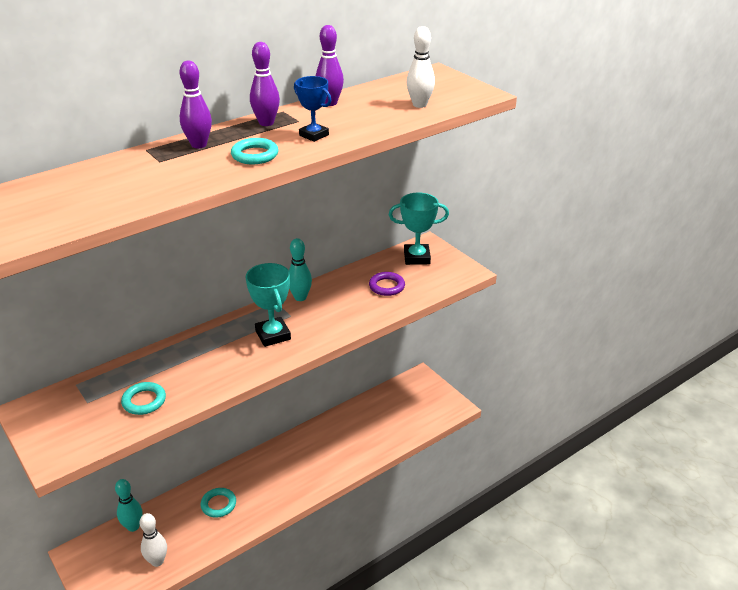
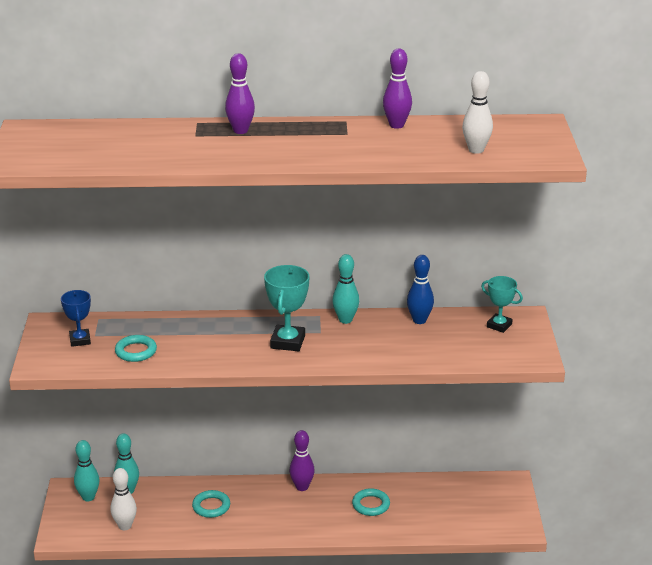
camera: 35 degrees right, 5 degrees down
turquoise ring [231,138,279,164] -> turquoise ring moved to [352,488,390,516]
purple bowling pin [250,42,280,126] -> purple bowling pin moved to [290,430,315,491]
blue trophy [294,76,332,142] -> blue trophy moved to [61,290,91,347]
purple ring [369,272,405,296] -> none
turquoise trophy [389,193,449,265] -> turquoise trophy [481,276,523,333], size x0.66
none -> turquoise bowling pin [74,440,100,501]
none -> blue bowling pin [407,255,434,324]

